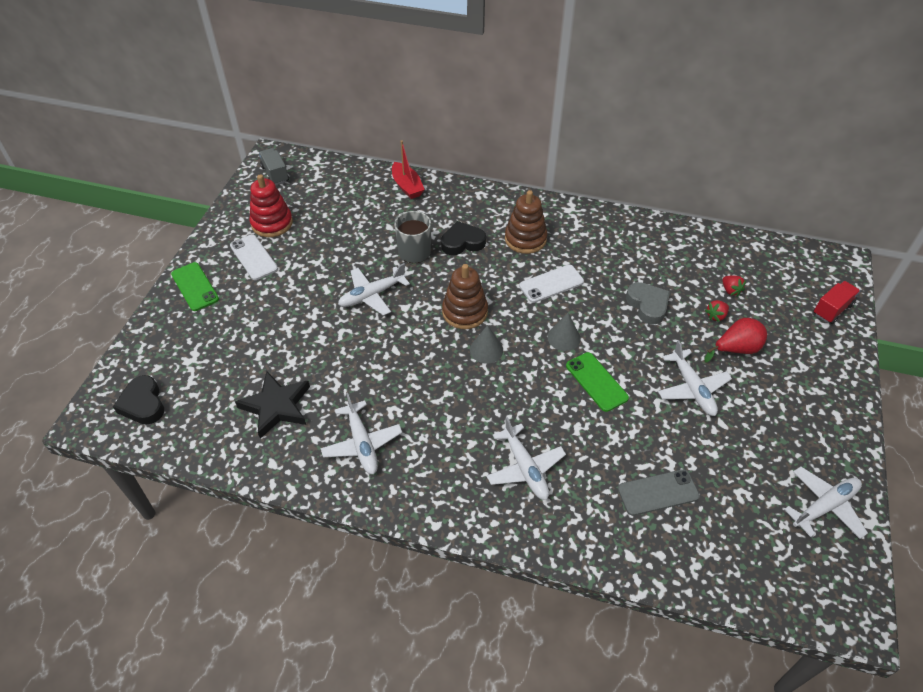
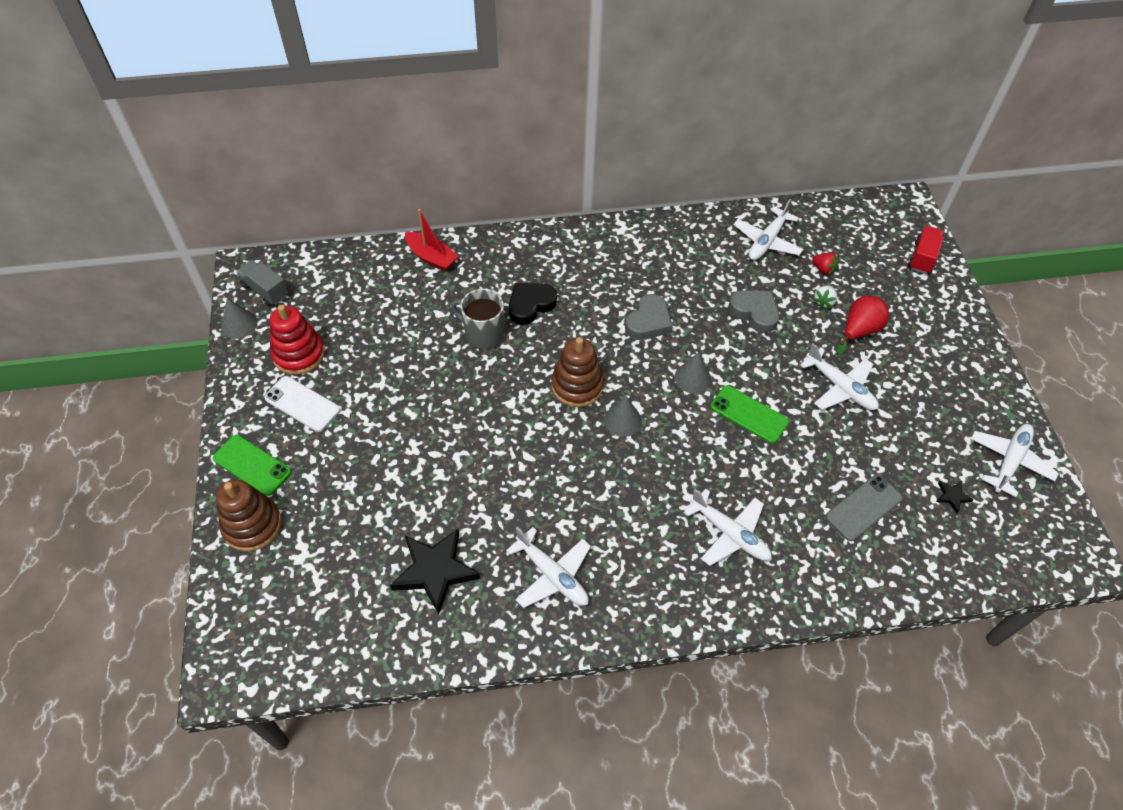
camera: 25 degrees left, 5 degrees up
black heart [113,375,164,425] -> none
white plane [338,263,410,316] -> white plane moved to [733,199,803,260]
brown stacking toy [505,190,547,254] -> brown stacking toy moved to [216,479,281,552]
white phone [519,265,584,303] -> grey heart [625,294,673,340]
red strawberry [705,300,729,322] -> white strawberry [813,285,837,308]
none -> grey cone [221,298,257,339]
none -> black star [936,481,974,513]

